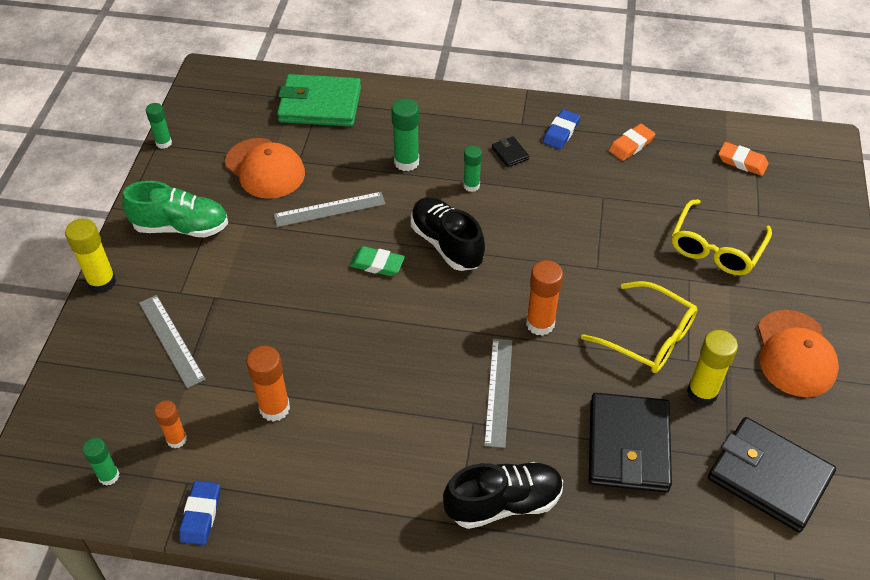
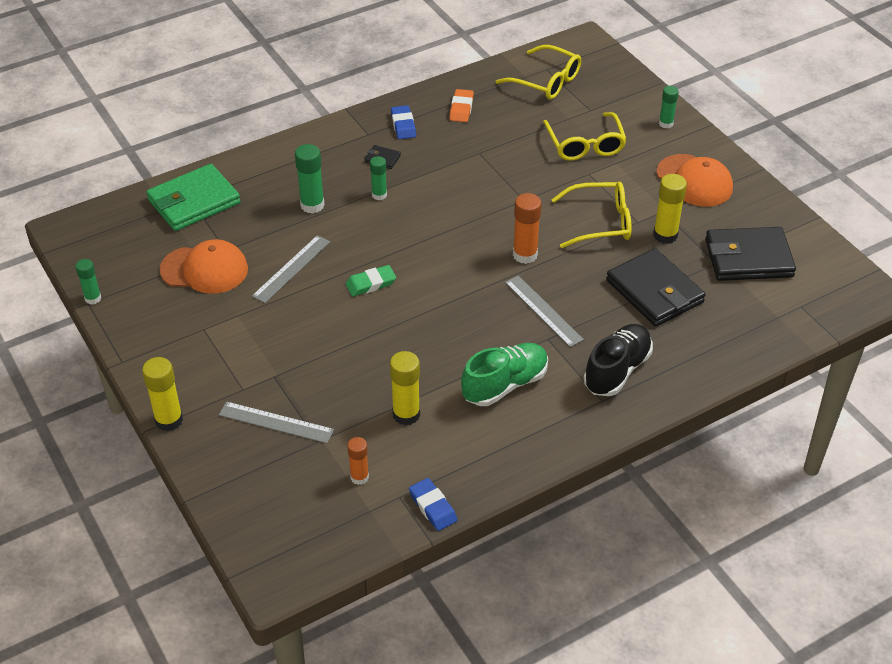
camera: 40 degrees left, 5 degrees down
green glue stick [82,438,119,486] -> green glue stick moved to [659,86,679,128]
green shoe [122,181,228,237] -> green shoe moved to [461,343,548,406]
orange glue stick [246,346,290,422] -> yellow glue stick [390,351,420,425]
black shoe [411,197,485,271] -> none
orange eraser [719,142,769,176] -> yellow glasses [496,45,581,100]

